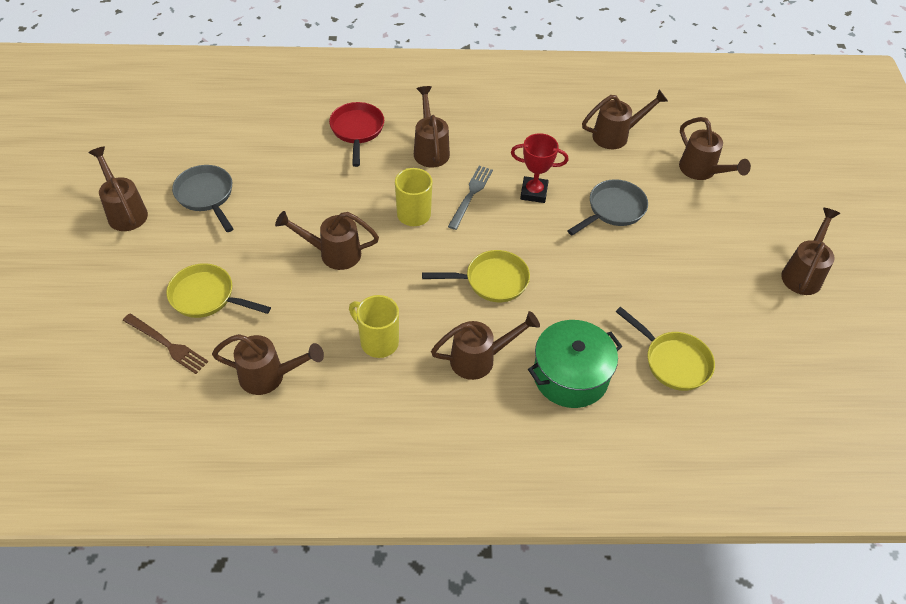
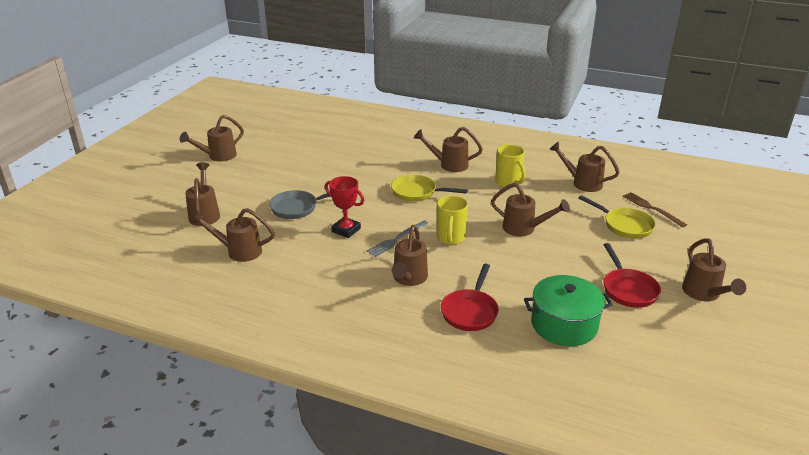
camera: 155 degrees left, 20 degrees down
grey pan [172,165,233,232] -> red pan [603,243,661,308]
green pot [528,320,622,408] -> green pot moved to [524,275,612,346]
yellow pan [616,307,715,391] -> none

